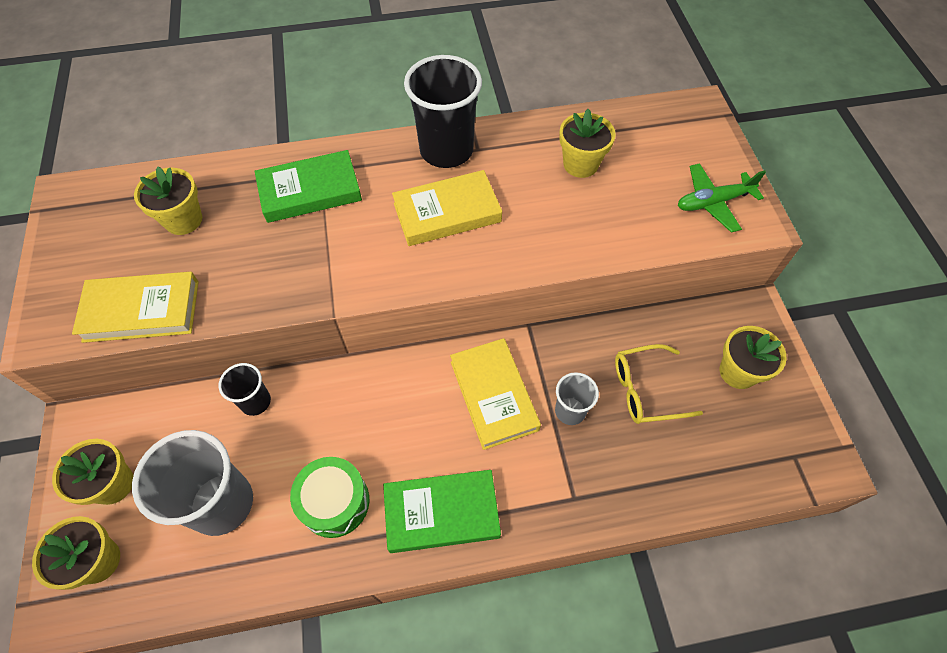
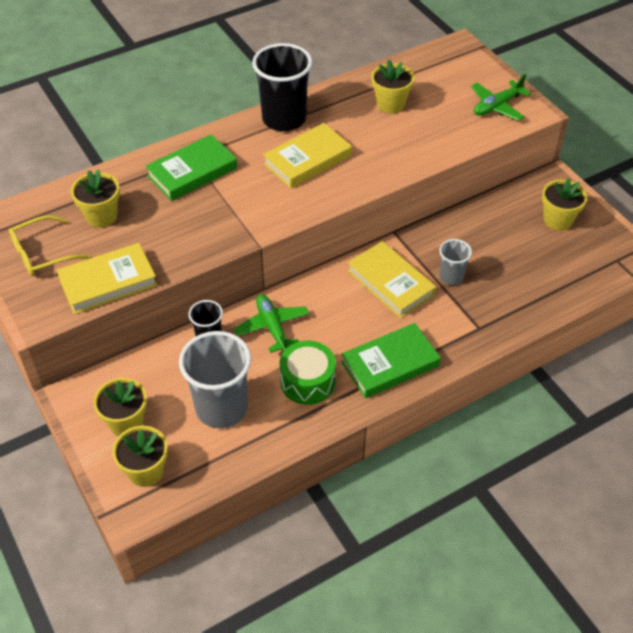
camera: 20 degrees left, 10 degrees down
yellow glasses [615,344,703,424] -> yellow glasses moved to [9,215,90,276]
none -> green plane [234,294,309,353]

